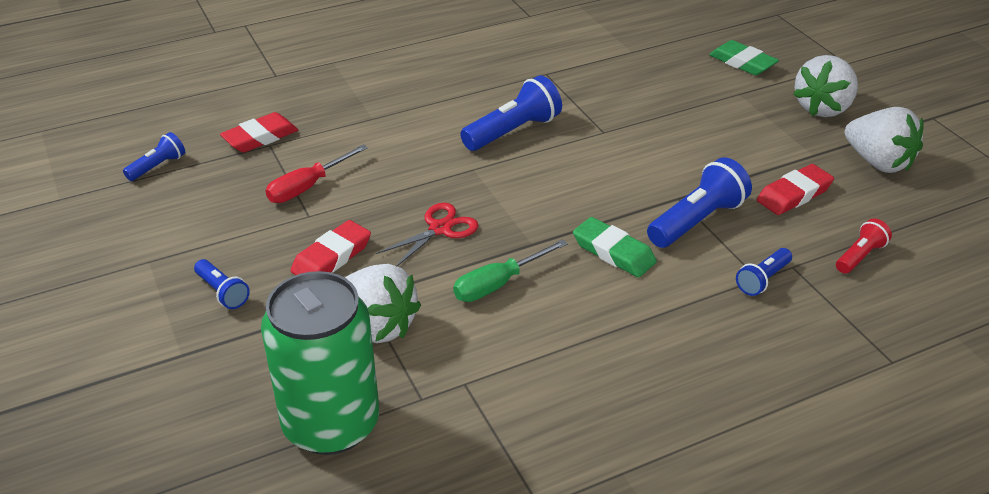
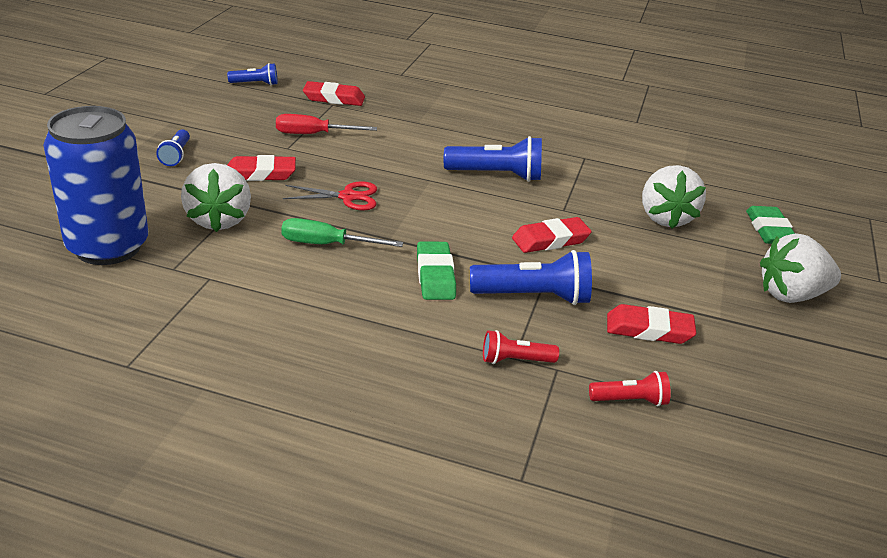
camera: 40 degrees right, 5 degrees down
green can [261,271,379,455] -> blue can [43,106,148,265]
blue flashlight [736,248,792,296] -> red flashlight [483,330,559,364]
white strawberry [845,107,924,173] -> white strawberry moved to [642,165,706,229]
none -> red eraser [512,217,592,253]

